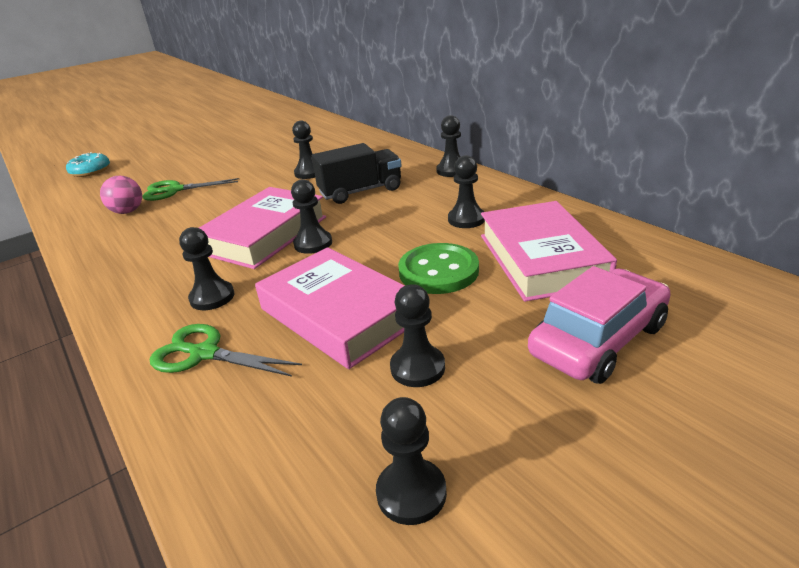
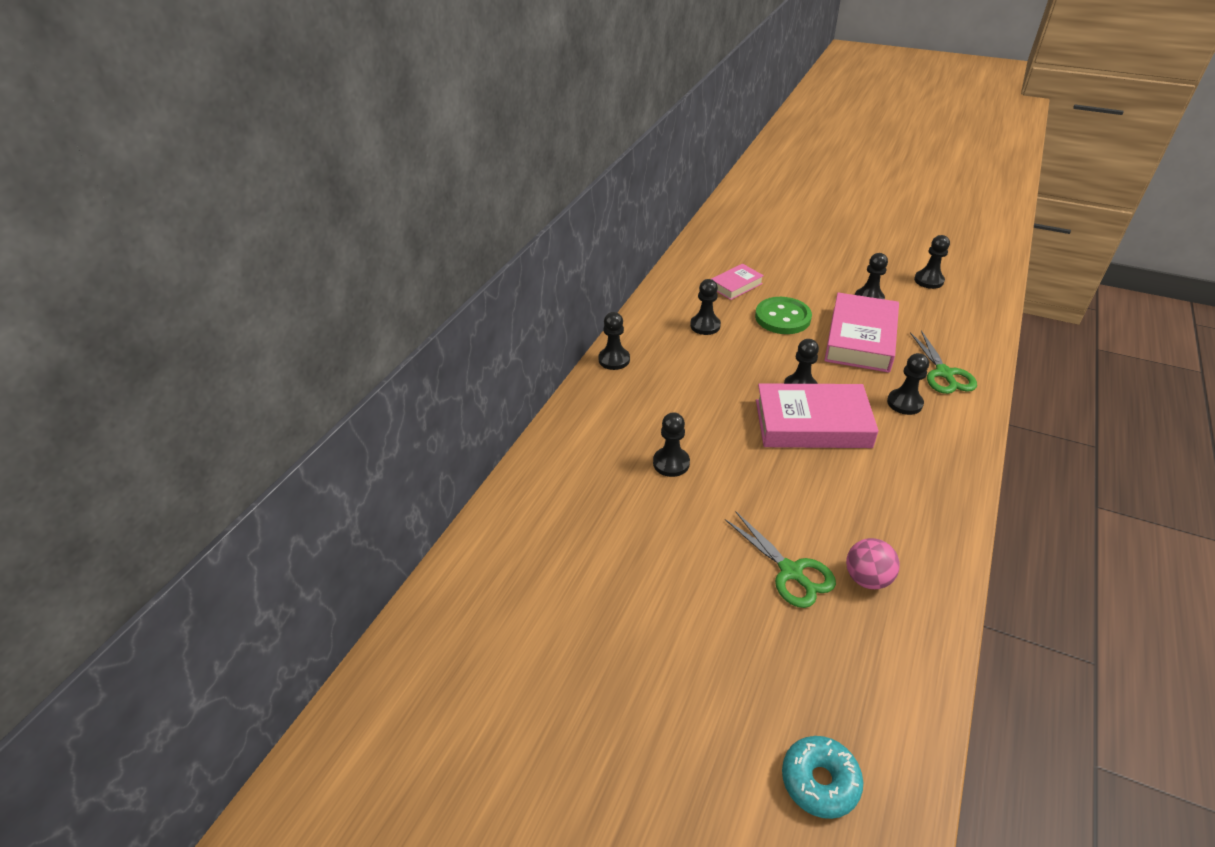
camera: 120 degrees left, 10 degrees up
black truck [312,143,402,204] -> none
pink book [481,201,617,302] -> pink book [711,264,764,300], size x0.53
pink car [528,266,671,384] -> none

